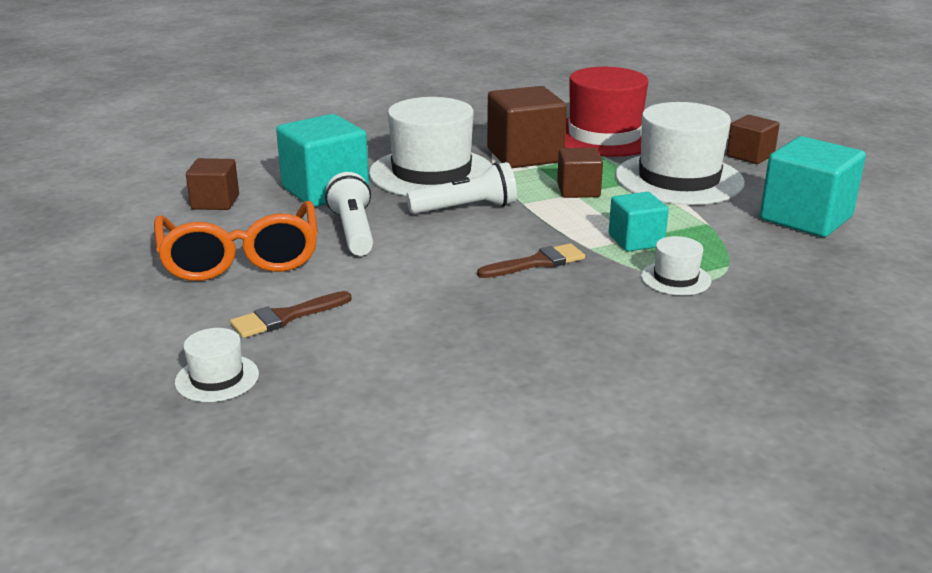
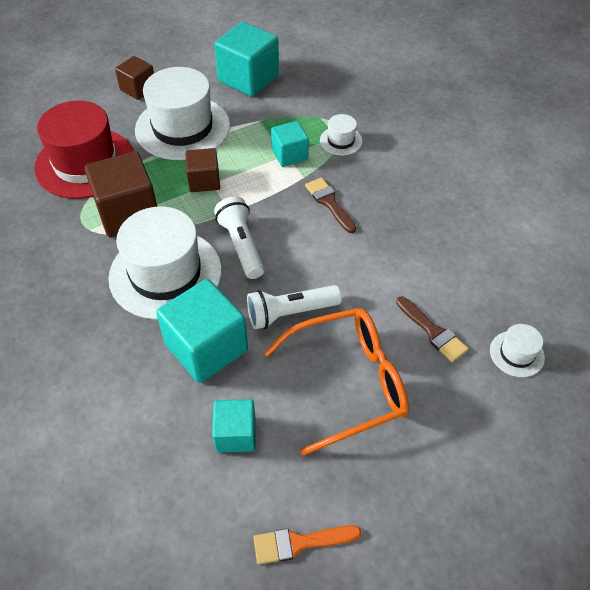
camera: 95 degrees left, 25 degrees up
brown cube [186,158,239,210] -> turquoise cube [212,399,255,452]
none -> orange brush [253,525,361,565]

